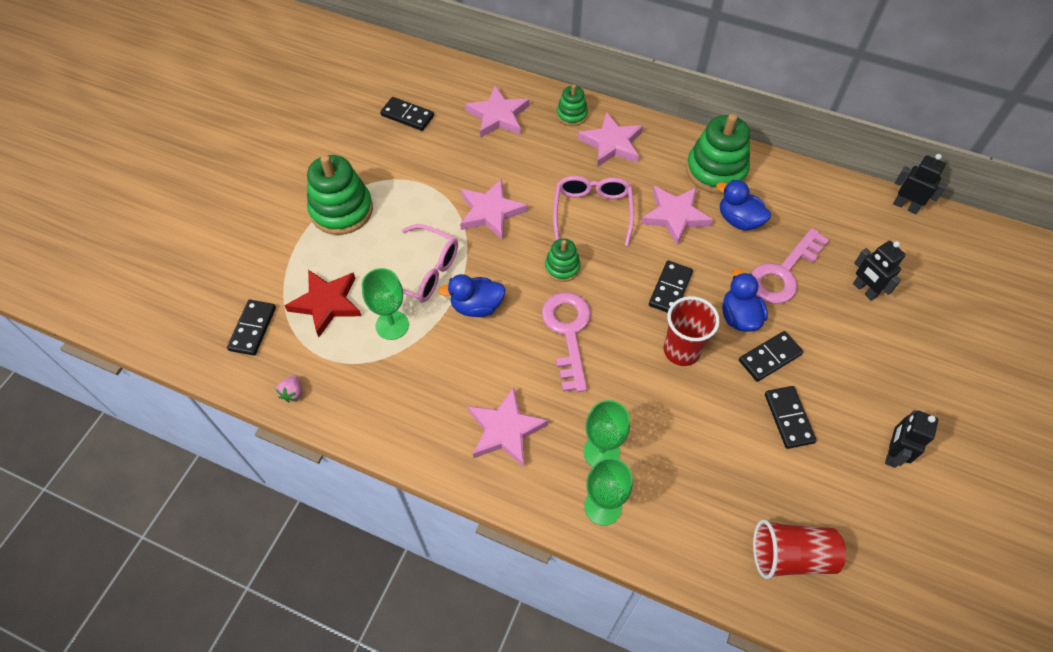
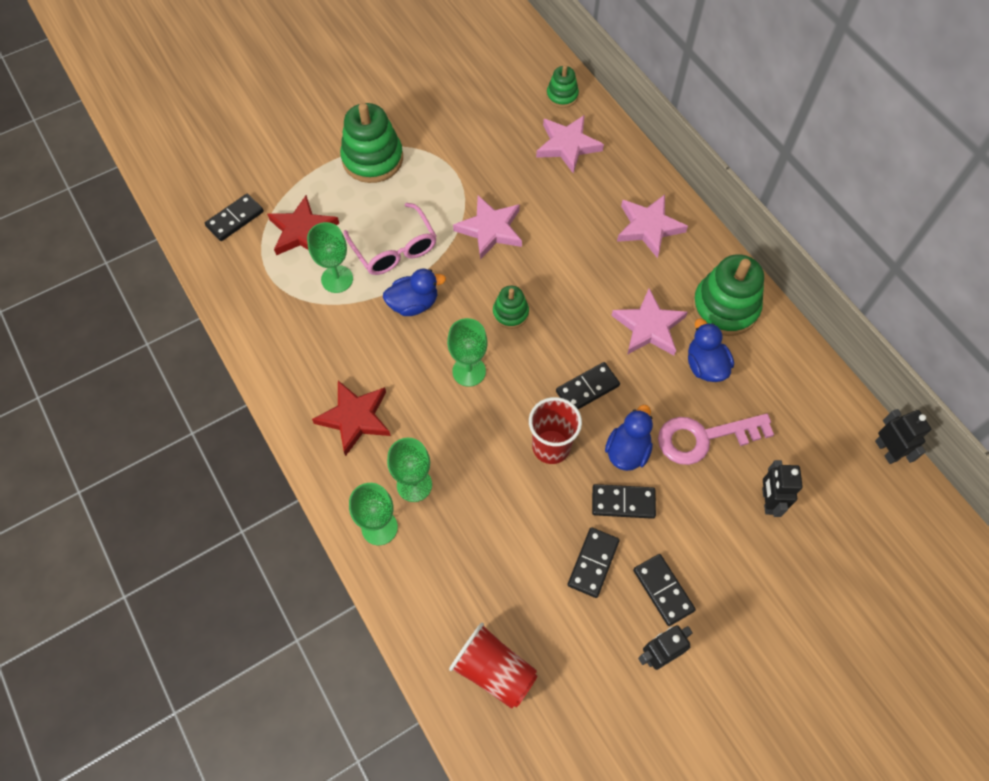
camera: 35 degrees right, 5 degrees up
pink strawberry [276,375,301,402] -> none
black domino [380,97,434,131] -> black domino moved to [633,554,696,626]
blue duck [438,274,506,317] -> blue duck turned 135 degrees clockwise [383,268,446,316]
pink star [468,387,549,467] -> red star [312,381,391,456]
pink key [542,292,591,392] -> green goblet [447,318,488,387]
pink glasses [553,176,634,246] -> none
green stacking toy [556,85,588,126] -> green stacking toy moved to [547,65,579,108]

